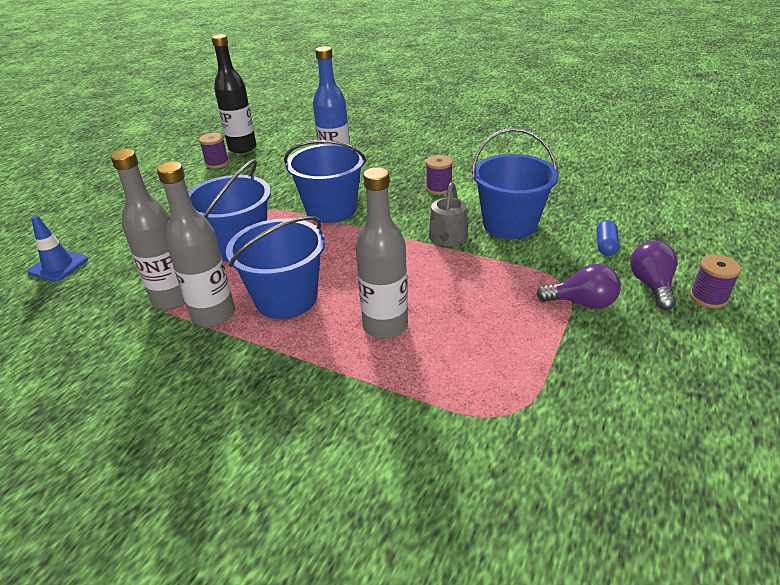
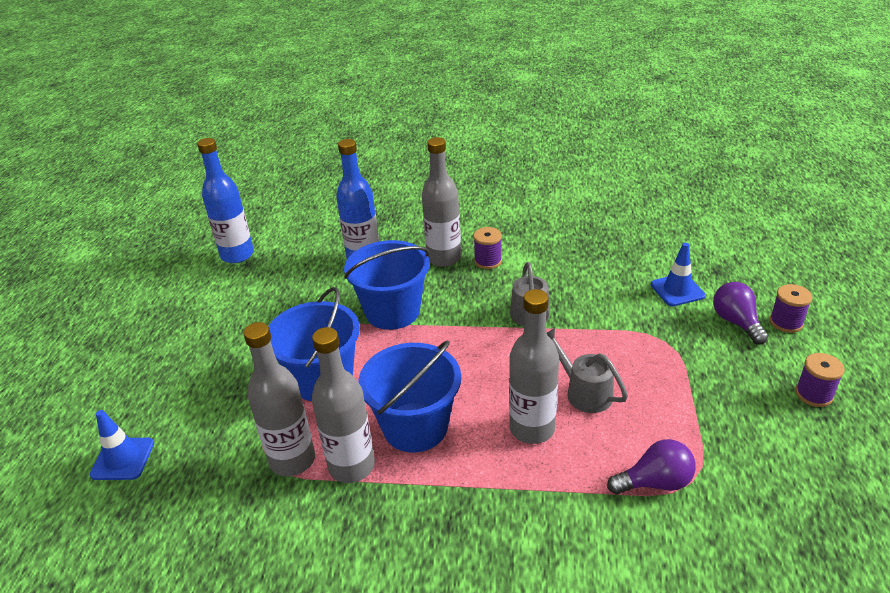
camera: 20 degrees left, 0 degrees up
purple spool [199,133,229,168] -> purple spool moved to [795,353,845,407]
black bottle [211,34,256,153] -> blue bottle [197,138,254,263]
blue bucket [472,128,559,239] -> none
purple light bulb [536,264,621,309] -> purple light bulb moved to [607,439,696,494]
blue capsule [596,220,620,256] -> blue traffic cone [651,243,705,306]
none -> grey bottle [422,137,461,267]
none -> grey watering can [547,328,628,413]

